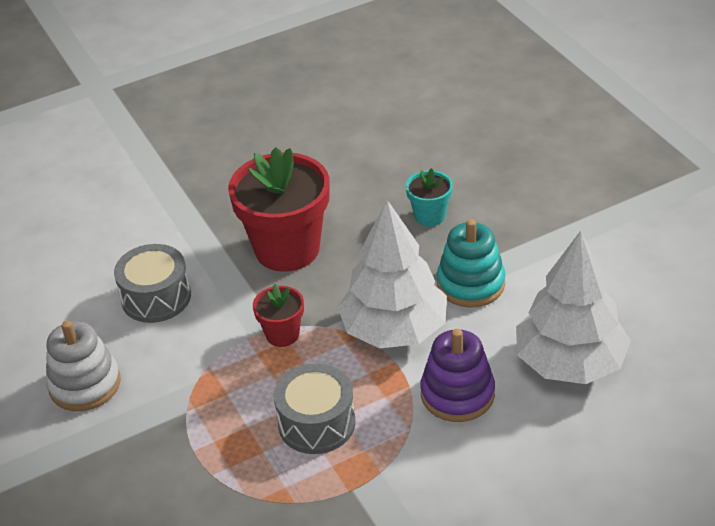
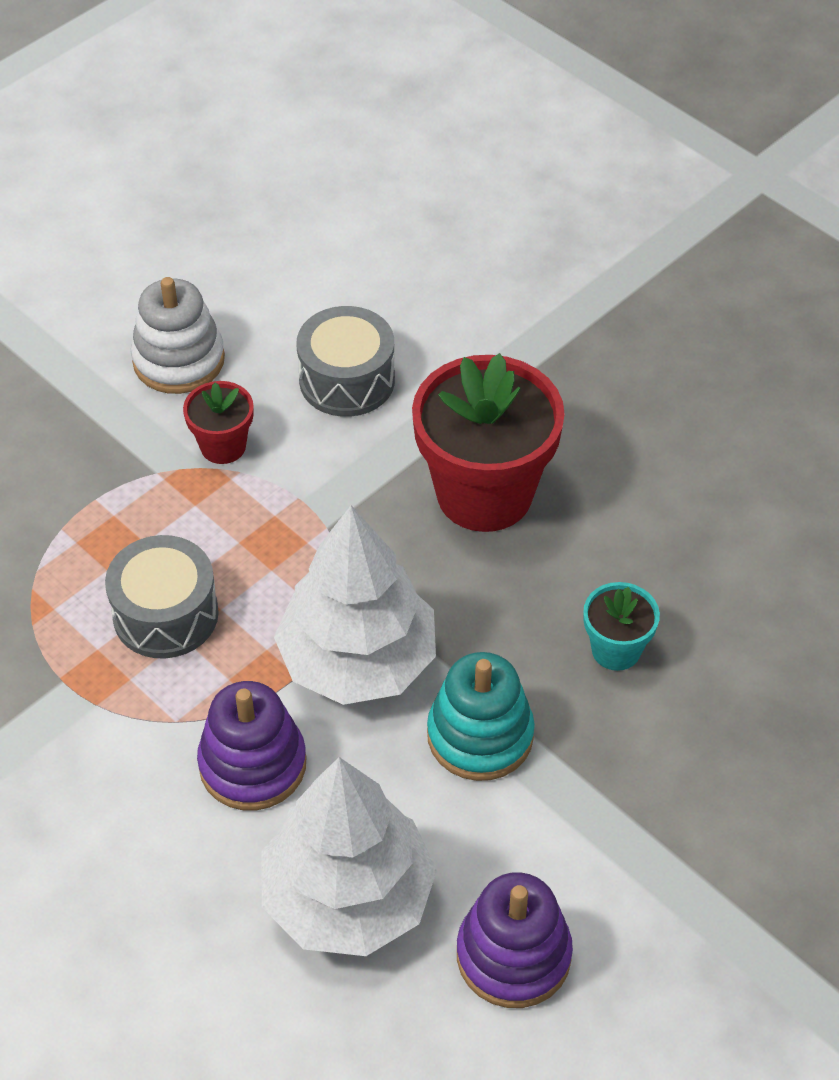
camera: 70 degrees right, 10 degrees up
red flower pot [253,284,304,347] -> red flower pot moved to [183,381,254,464]
none -> purple stacking toy [457,872,573,1008]

